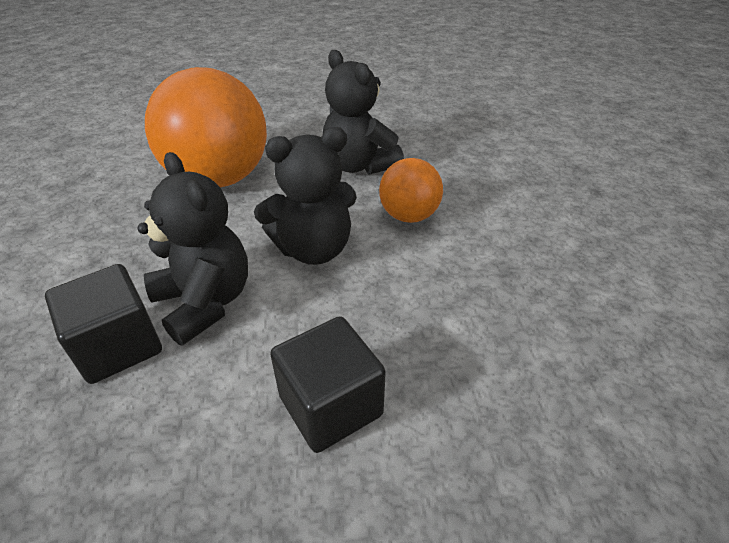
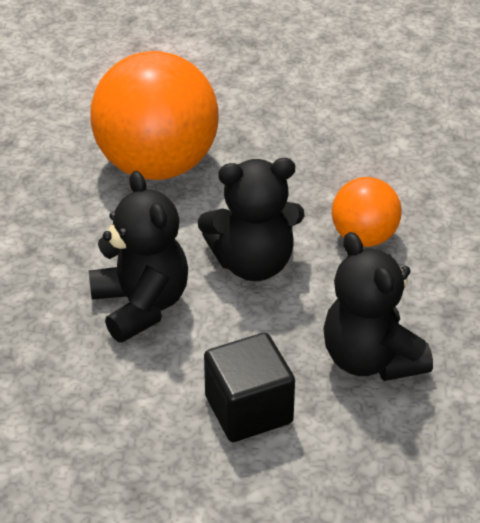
camera: 10 degrees right, 0 degrees up
black cube [45,264,162,384] -> none
black teddy bear [323,50,404,175] -> black teddy bear moved to [323,232,433,381]

